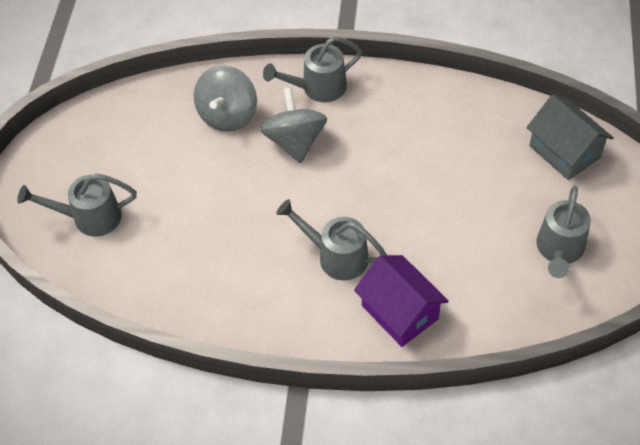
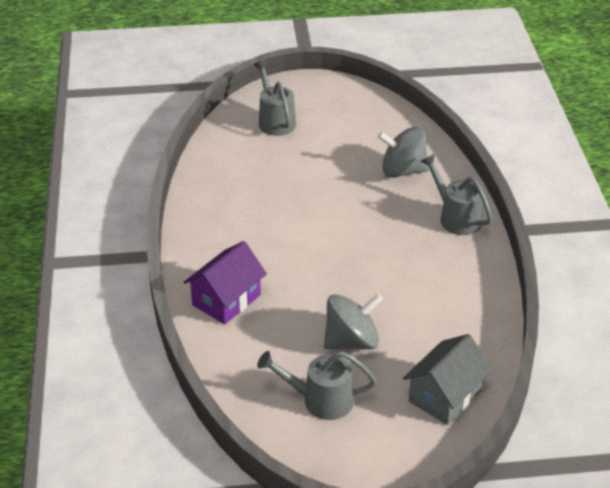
camera: 75 degrees right, 15 degrees down
grey spinning top [260,87,327,163] -> grey spinning top moved to [324,293,383,349]
grey watering can [276,199,387,280] -> none

